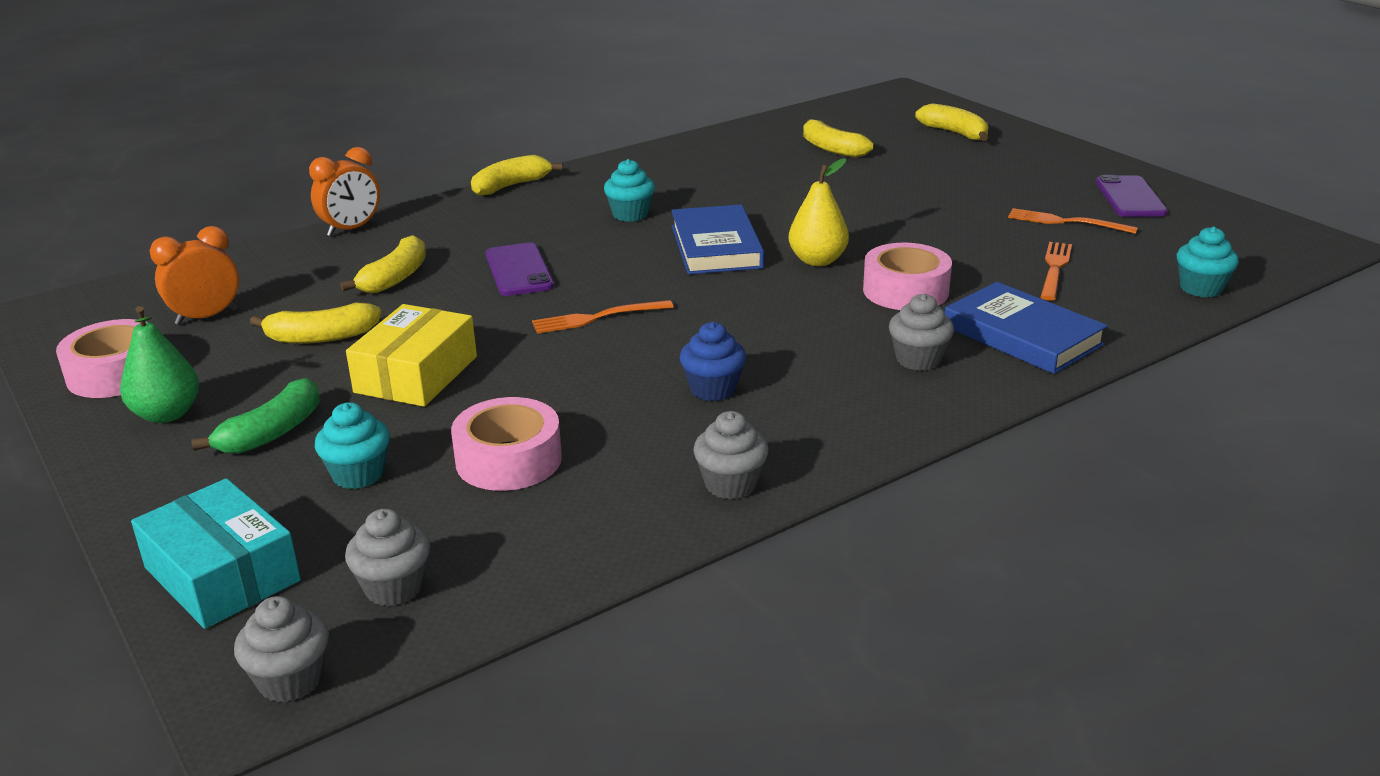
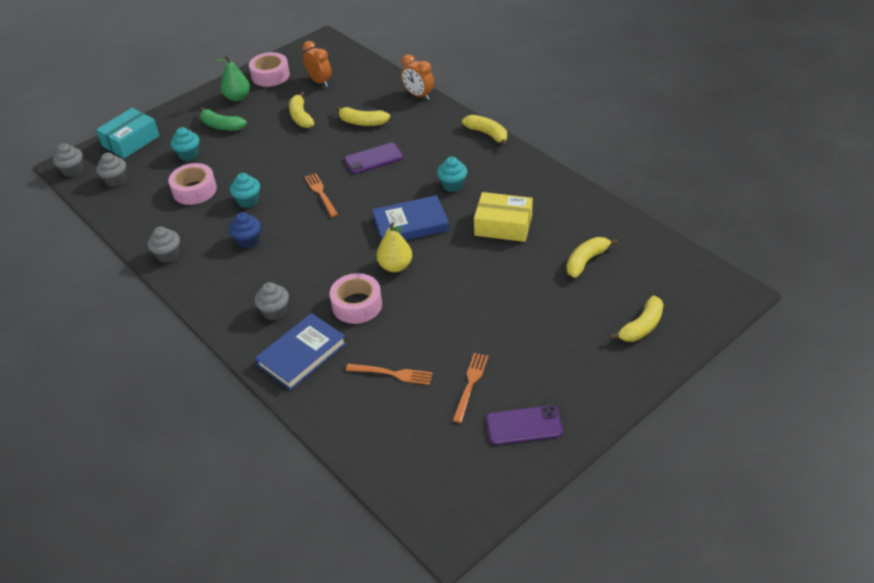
camera: 85 degrees right, 15 degrees up
yellow box [346,304,477,407] -> yellow box moved to [474,192,533,242]
turquoise cupcake [1177,226,1239,298] -> turquoise cupcake moved to [230,173,260,208]

